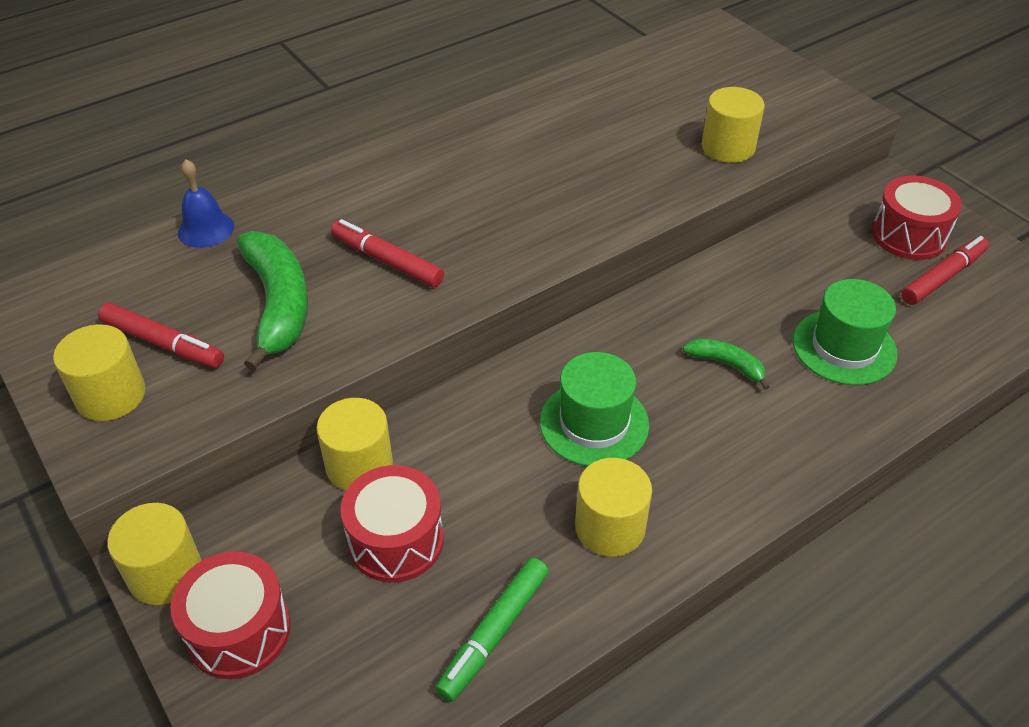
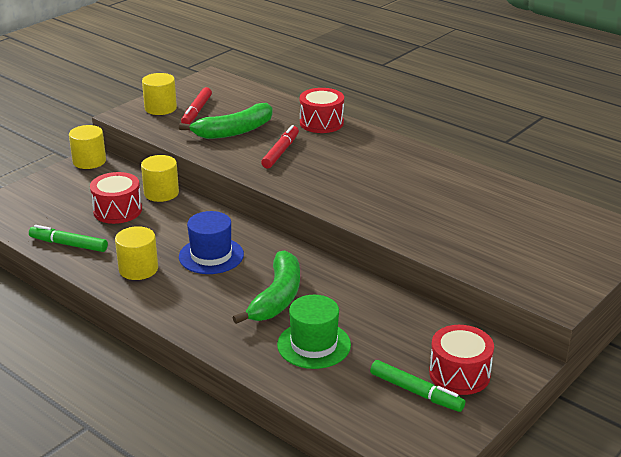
camera: 75 degrees right, 15 degrees down
red drum [170,551,291,679] -> red drum moved to [300,88,344,133]
blue bell [178,159,234,248] -> none
green hat [540,352,649,466] -> blue hat [179,211,244,274]
green banana [683,338,770,390] -> green banana [232,250,300,324], size x1.96
yellow cylinder [702,87,765,163] -> none
red marker [901,236,989,305] -> green marker [370,360,465,412]

